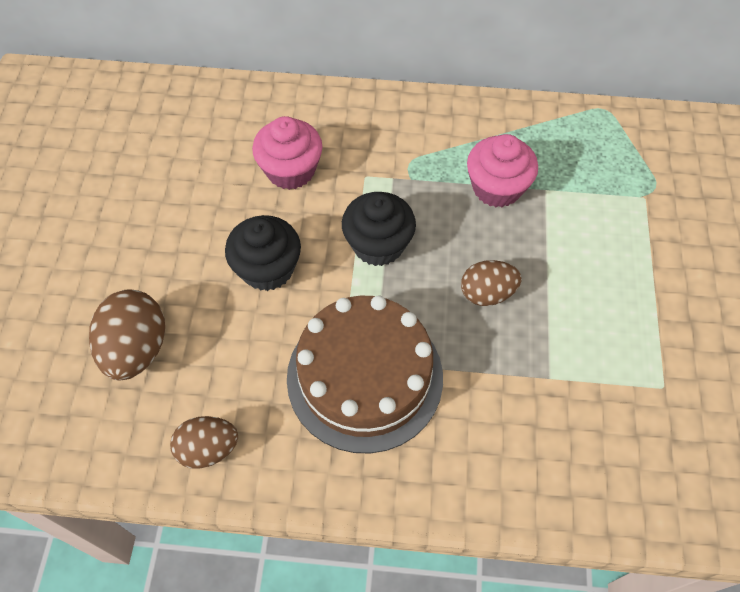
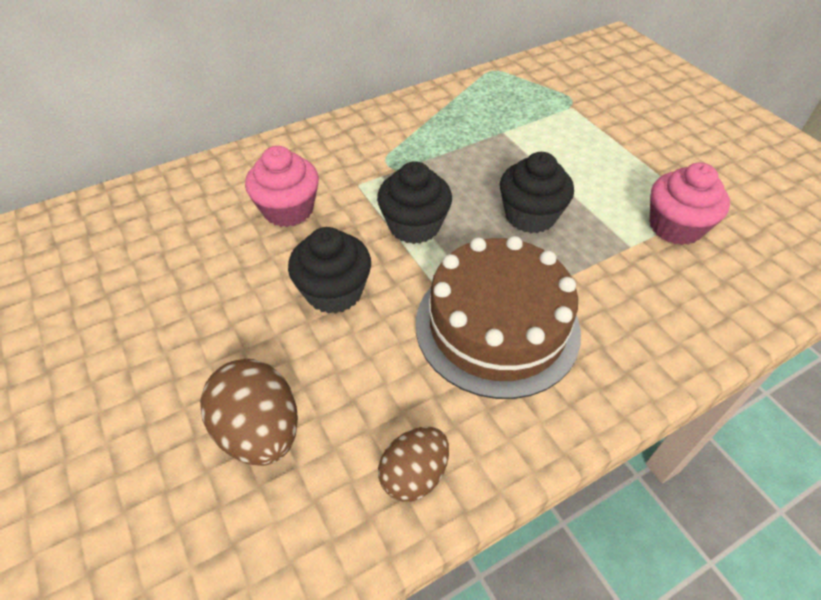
camera: 35 degrees left, 10 degrees down
brown egg [461,260,522,306] -> black cupcake [500,152,574,233]
pink cupcake [467,134,538,207] -> pink cupcake moved to [650,162,730,245]

